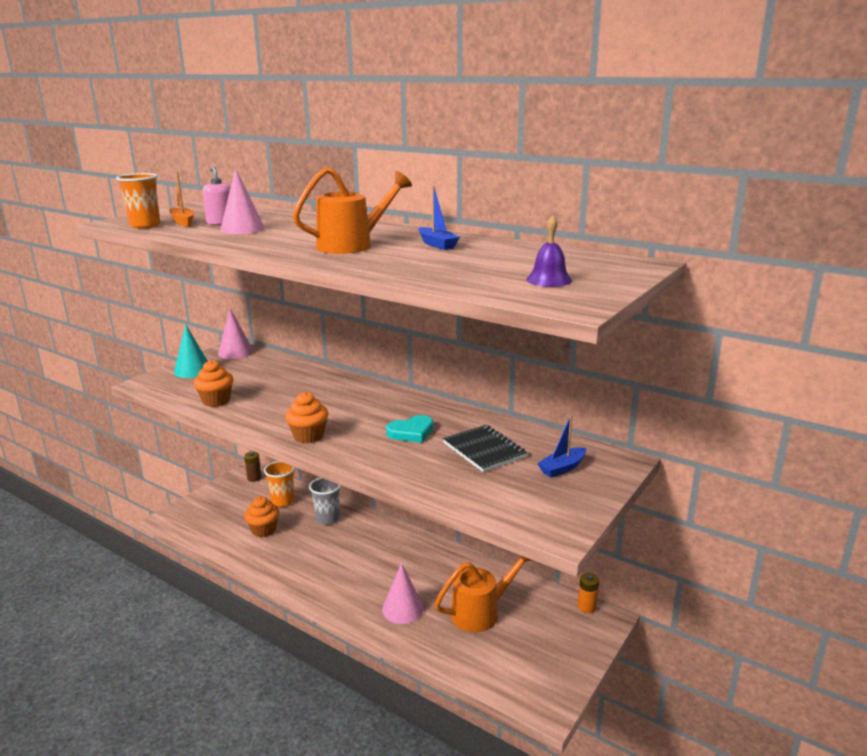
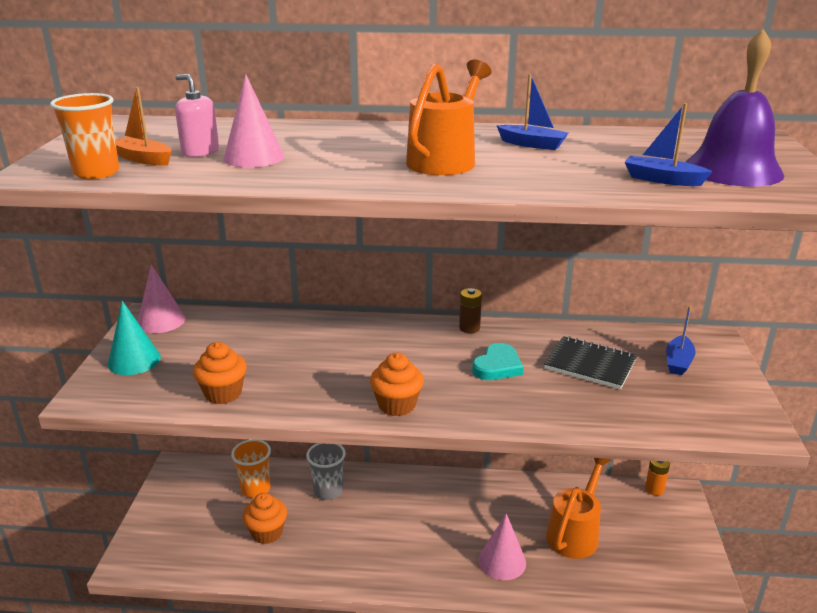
camera: 30 degrees left, 5 degrees up
brown battery [244,451,262,482] -> brown battery moved to [459,288,482,333]
purple bell [526,215,572,287] -> purple bell [686,29,785,187], size x1.89
none -> blue boat [625,103,713,186]

